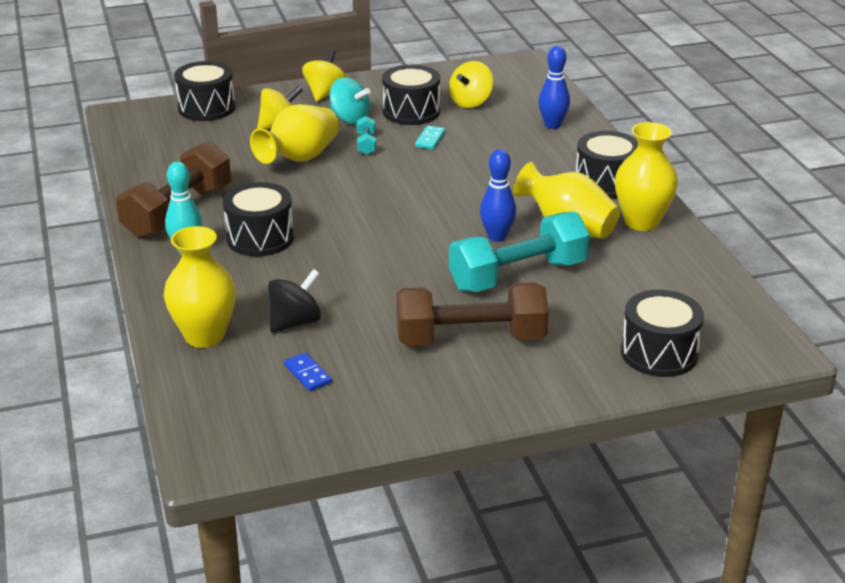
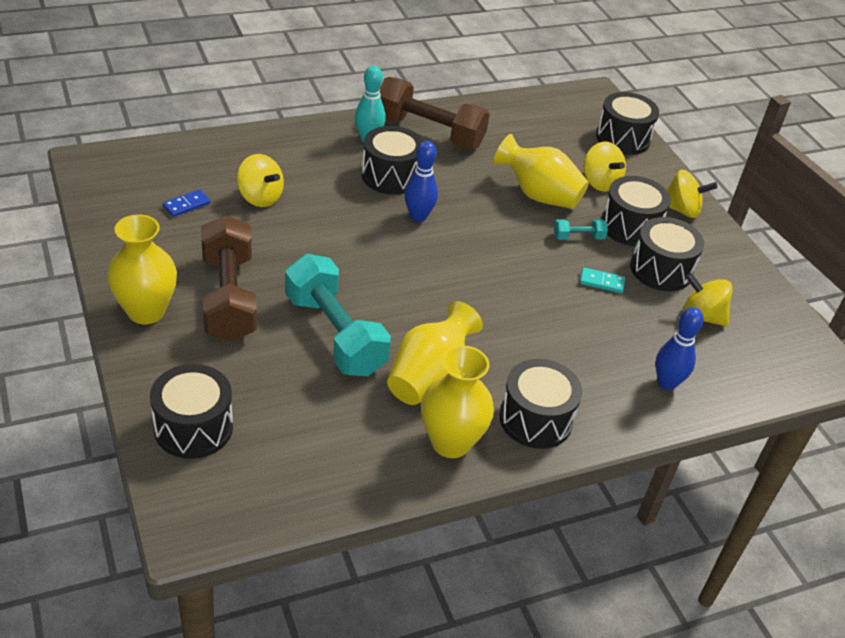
camera: 80 degrees right, 10 degrees up
yellow vase [164,226,236,348] -> yellow vase moved to [107,214,177,324]
black spinning top [268,269,321,333] -> yellow spinning top [237,154,284,207]
turquoise spinning top [329,77,370,124] -> black drum [601,176,671,246]
blue bowling pin [480,149,516,242] -> blue bowling pin moved to [404,141,438,222]

